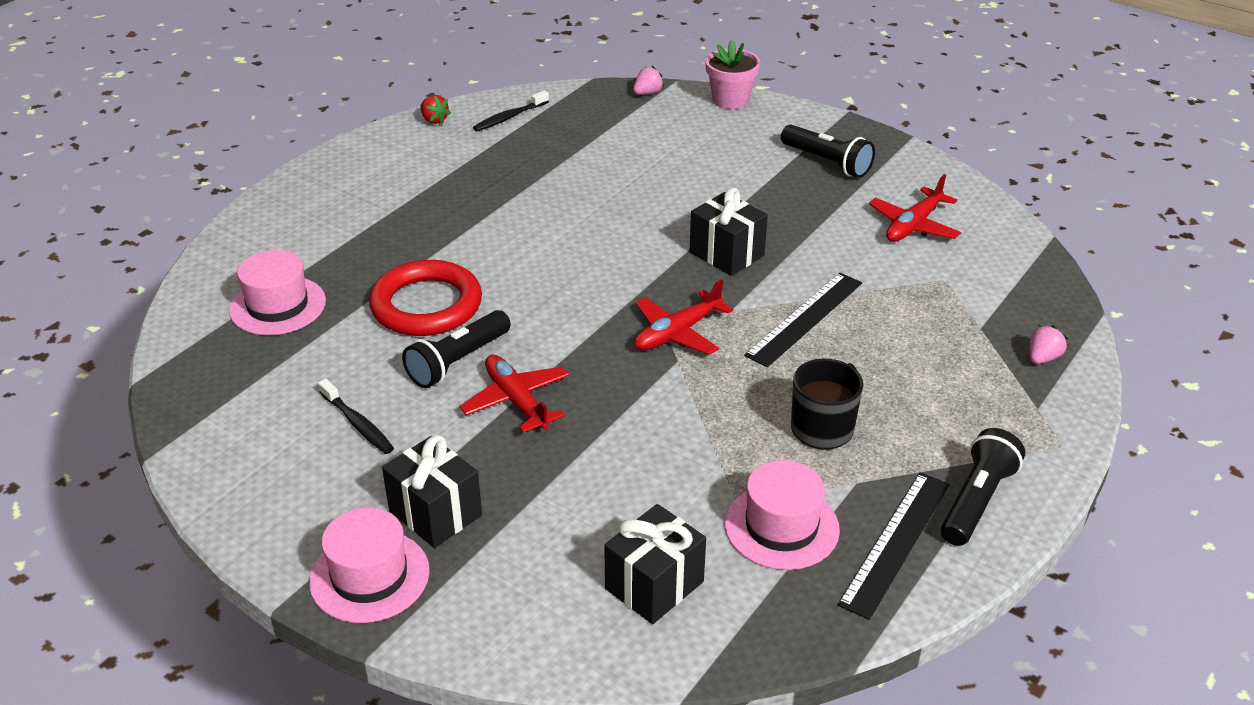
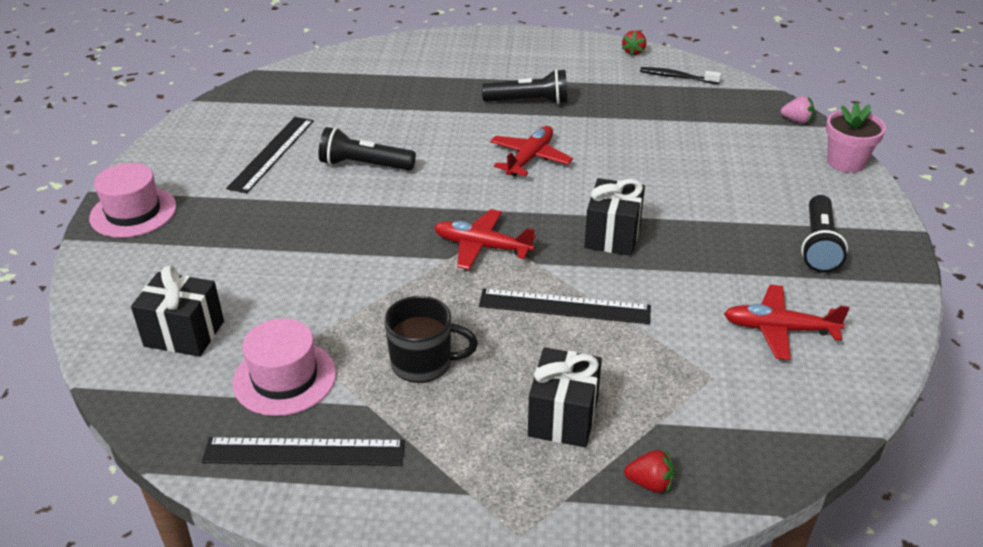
camera: 60 degrees right, 0 degrees up
pink hat [229,250,326,335] -> none
black toothbrush [318,379,394,454] -> black ruler [226,117,314,193]
red ring [369,260,482,336] -> none
black gift [382,435,482,548] -> black gift moved to [528,348,602,447]
red plane [460,355,569,433] -> red plane moved to [490,126,573,176]
black flashlight [941,428,1025,546] -> black flashlight moved to [482,69,567,105]
pink strawberry [1030,325,1068,364] -> red strawberry [624,449,674,493]

